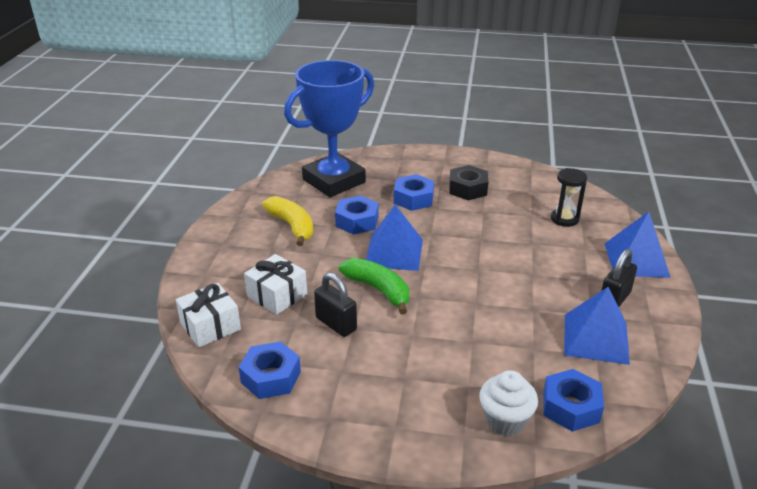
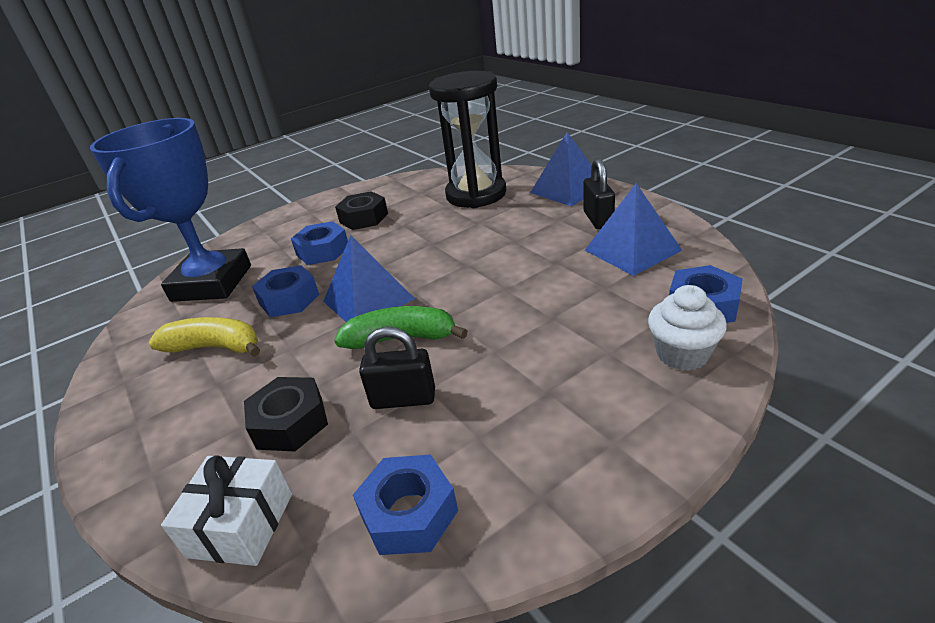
camera: 40 degrees left, 0 degrees up
white gift [244,254,307,315] -> black nut [244,377,328,452]
black hourglass [551,168,587,227] -> black hourglass [429,71,506,208], size x2.07

